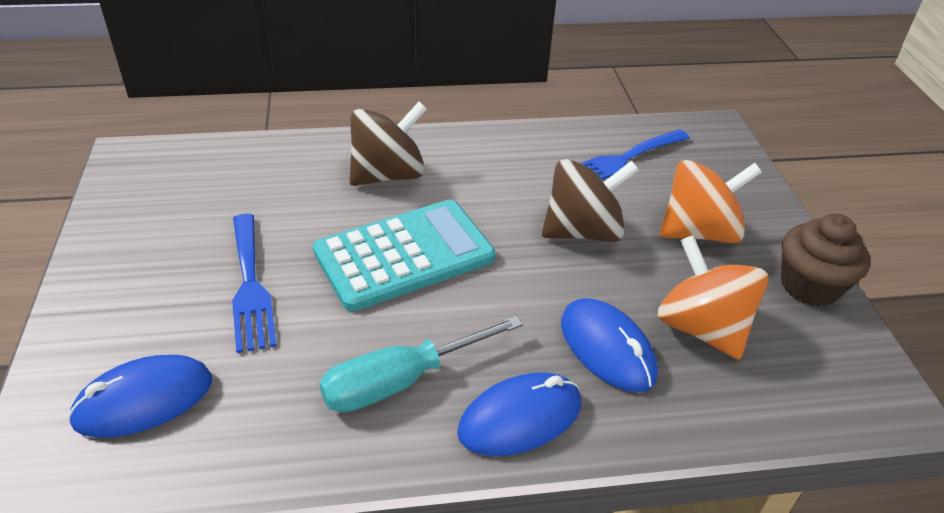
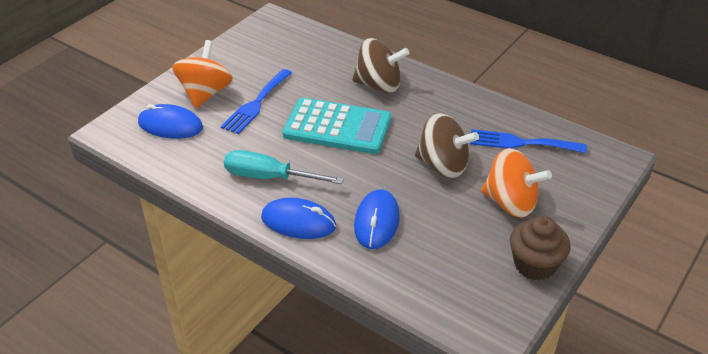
camera: 45 degrees right, 0 degrees up
orange spinning top [658,235,768,360] -> orange spinning top moved to [172,40,233,108]

